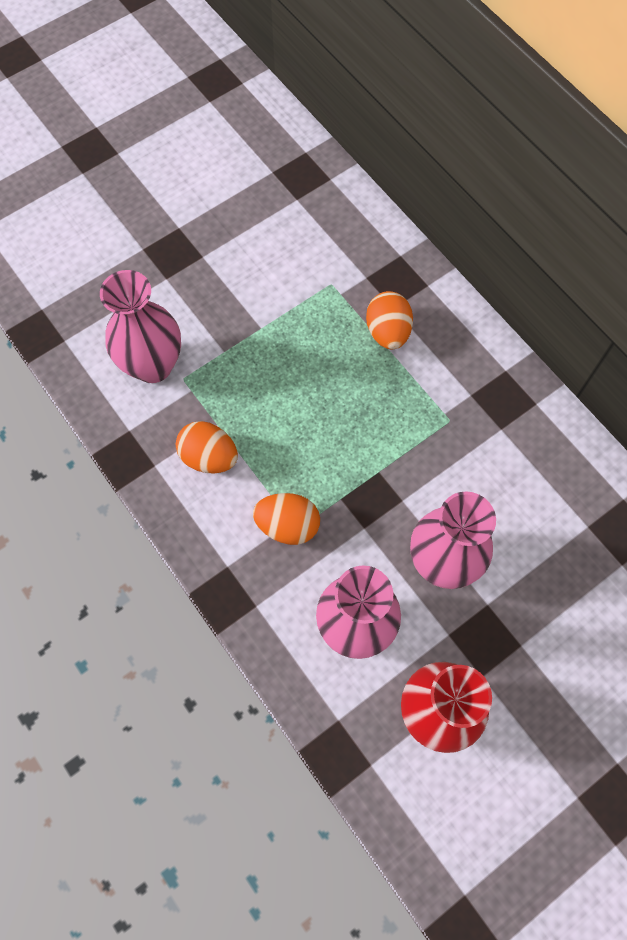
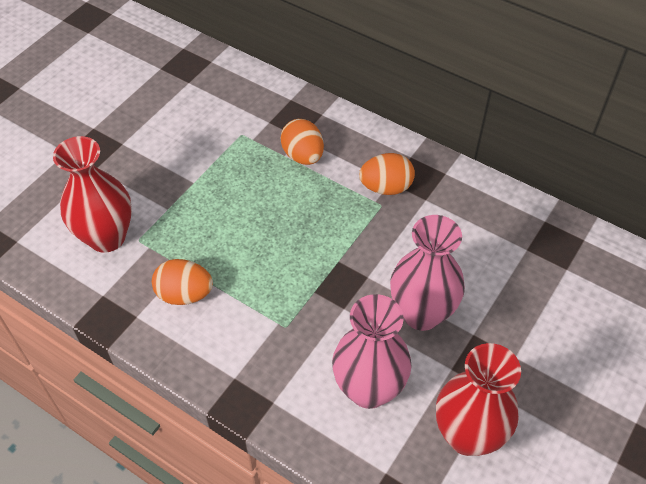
camera: 20 degrees left, 15 degrees down
pink vase [100,270,181,383] -> red vase [53,136,132,253]
orange egg [253,493,320,545] -> orange egg moved to [359,153,415,195]

